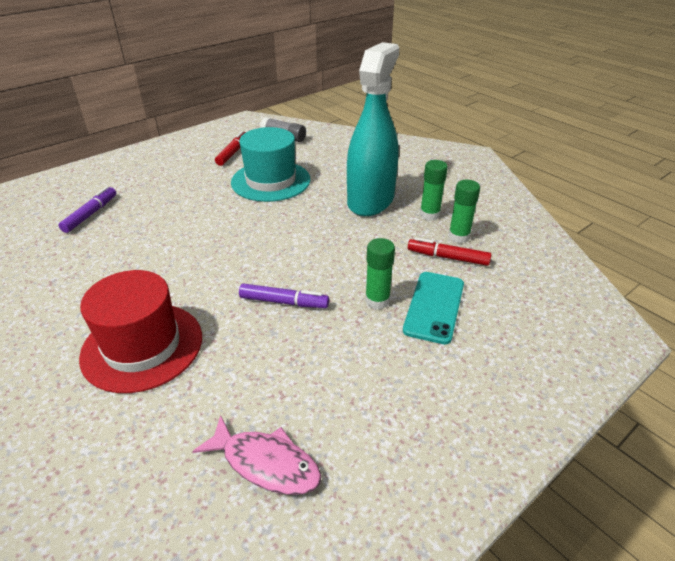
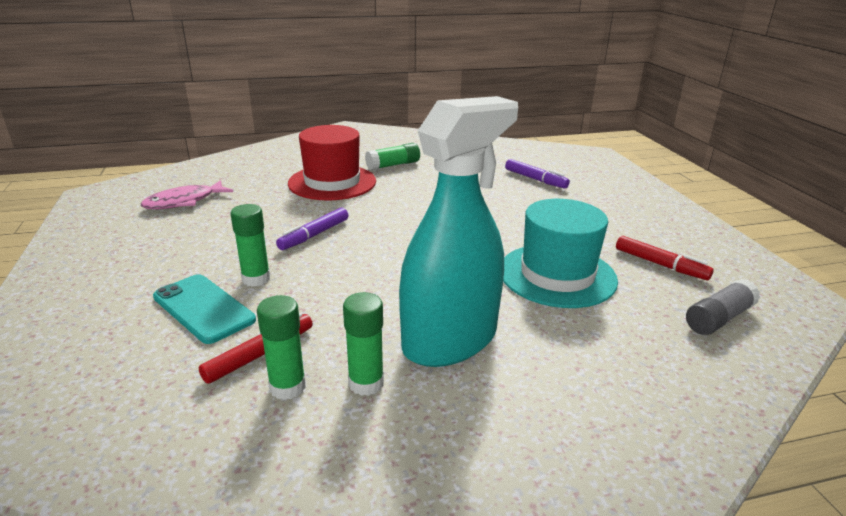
camera: 115 degrees right, 10 degrees down
turquoise spray bottle [347,42,399,216] -> turquoise spray bottle turned 90 degrees counterclockwise [399,96,518,367]
none -> green glue stick [365,143,420,170]

